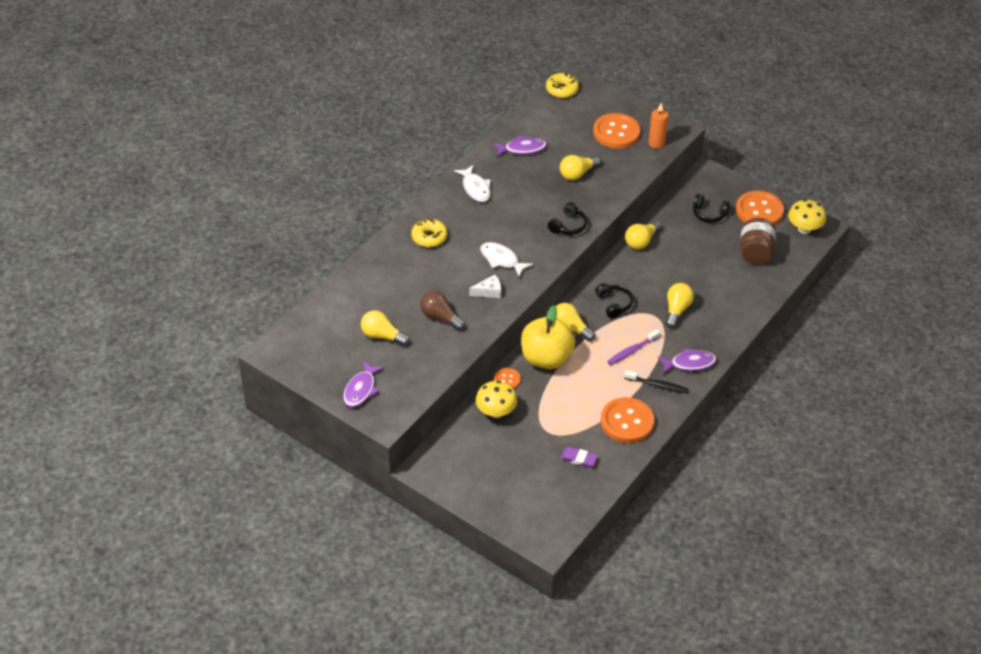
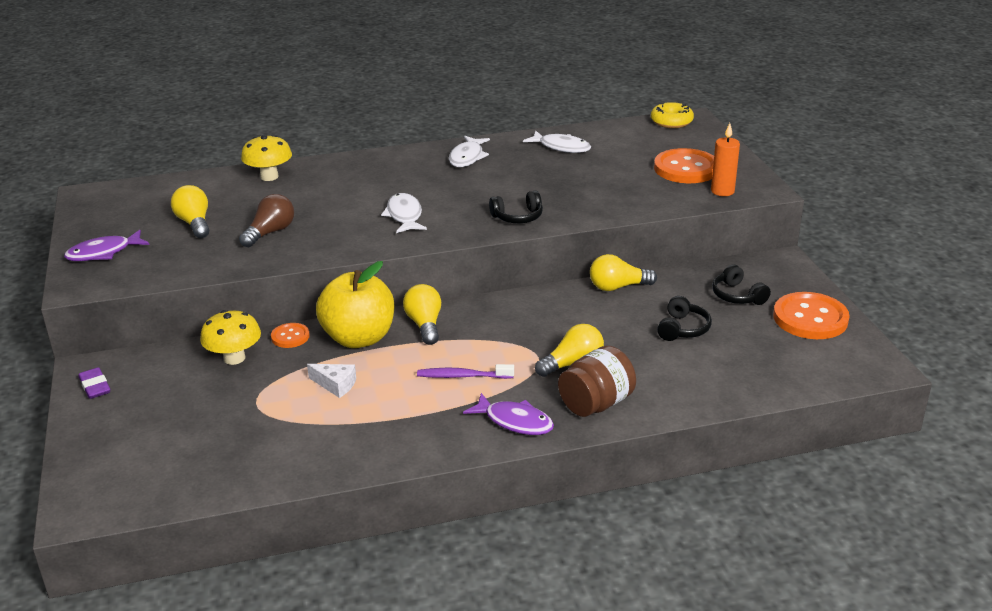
camera: 40 degrees right, 15 degrees down
yellow donut [411,218,448,247] -> none
brown light bulb [420,291,465,330] -> brown light bulb turned 45 degrees clockwise [239,194,294,247]
white cheese [469,275,501,298] -> white cheese moved to [307,364,356,398]
purple fish [493,136,547,157] -> white fish [523,131,591,153]
yellow light bulb [560,155,601,180] -> none
purple eraser [560,447,598,468] -> purple eraser moved to [78,367,110,399]
black headphones [595,283,633,318] -> black headphones moved to [657,296,712,341]
orange button [601,397,654,443] -> none
black toothbrush [624,370,689,394] -> none
brown jar [740,218,776,264] -> brown jar moved to [558,346,636,417]
yellow mushroom [788,199,826,234] -> yellow mushroom moved to [241,135,292,181]

